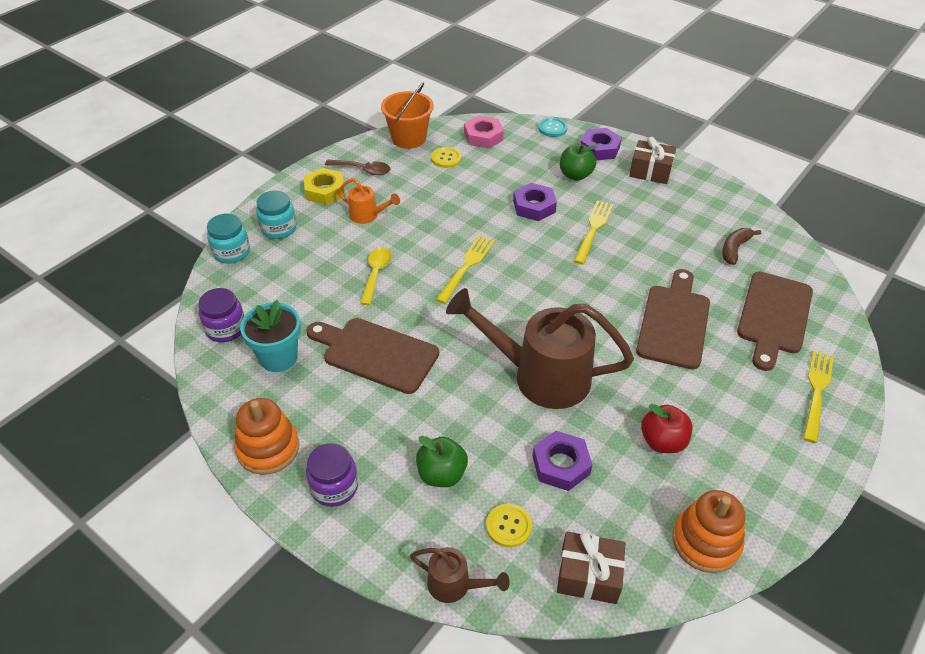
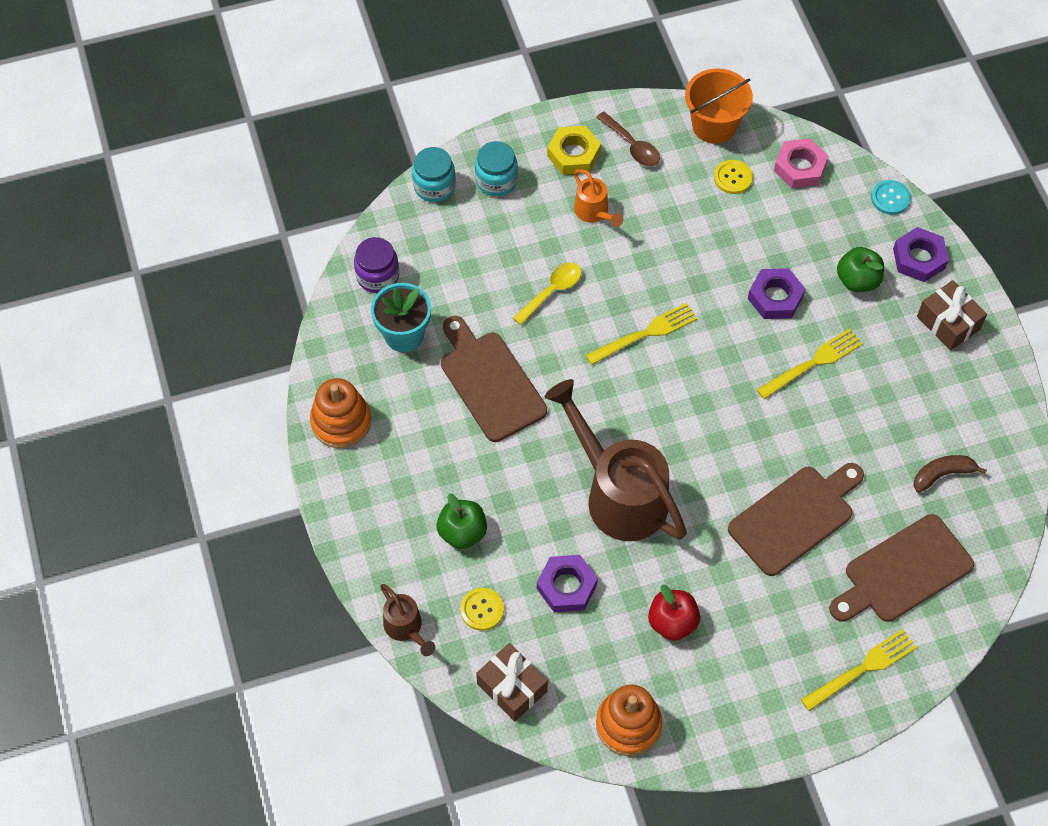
camera: 35 degrees right, 15 degrees up
purple jar [306,443,358,507] -> none

